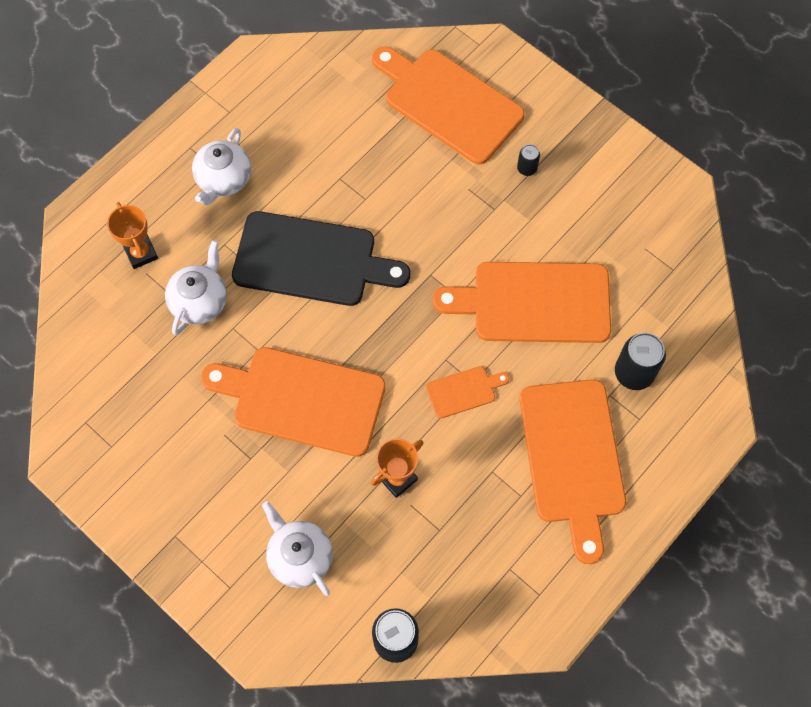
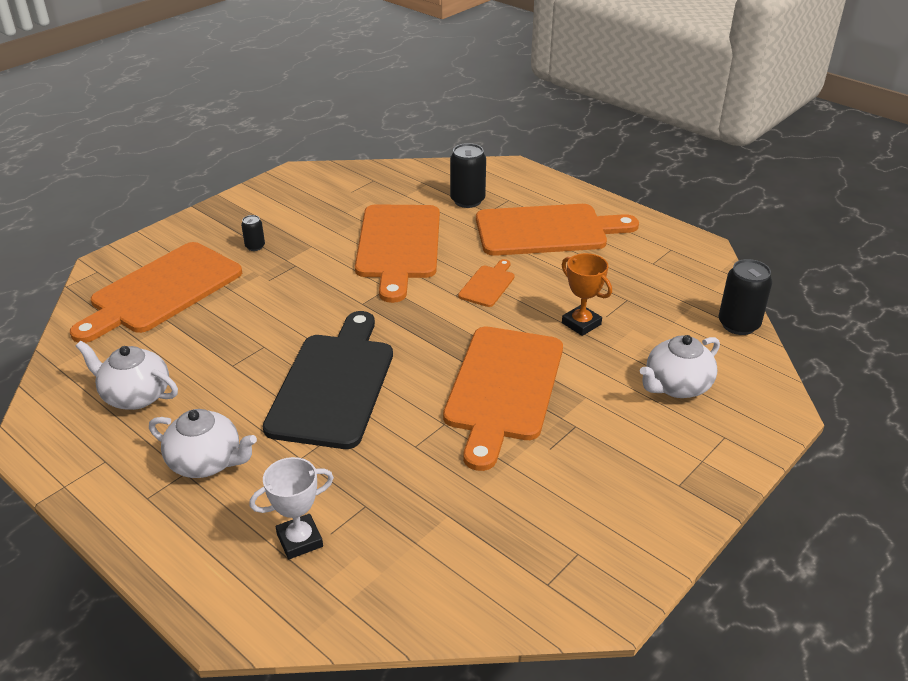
camera: 90 degrees left, 30 degrees down
orange trophy [107,202,158,269] -> white trophy [249,457,334,559]
white teapot [165,240,227,335] -> white teapot moved to [76,341,178,410]
orange cutting board [426,366,509,418] -> orange cutting board turned 45 degrees clockwise [458,259,514,307]

